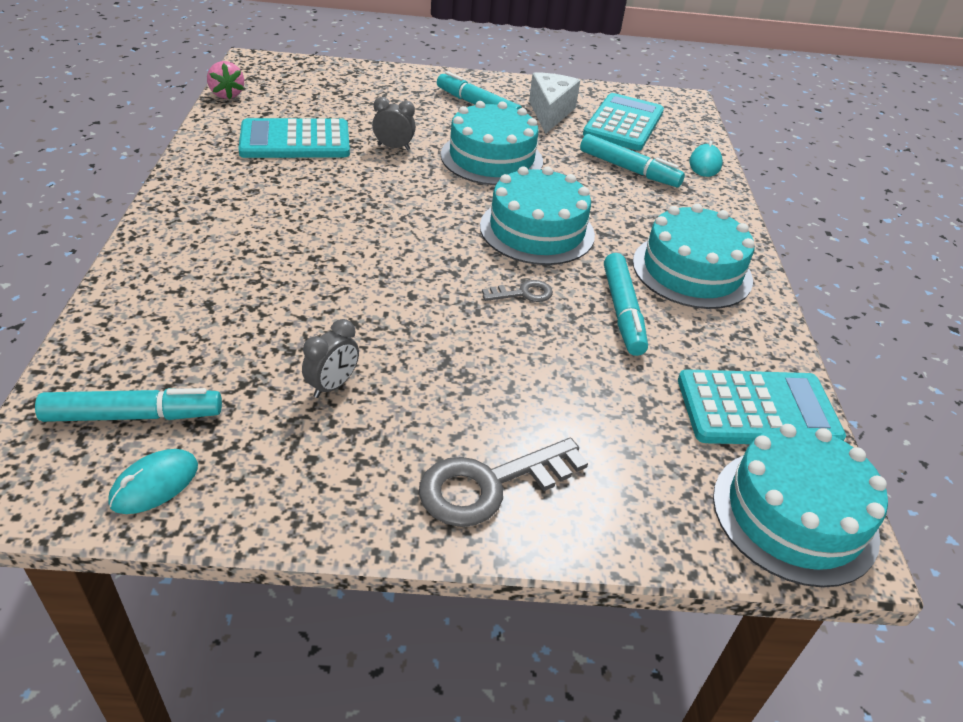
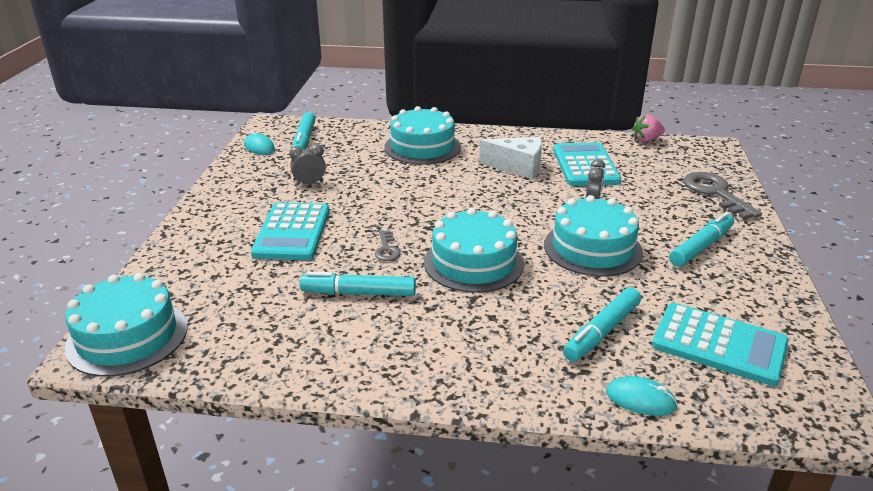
camera: 100 degrees right, 10 degrees down
grey clock [302,319,359,398] -> grey clock turned 120 degrees clockwise [289,144,326,185]
grey key [419,438,588,527] -> grey key moved to [684,172,762,219]
white cheese [529,72,580,134] -> white cheese moved to [479,137,542,179]
turquoise cake [633,204,755,309] -> turquoise cake moved to [384,106,461,164]
turquoise calculator [678,370,846,444] -> turquoise calculator moved to [251,202,330,260]

